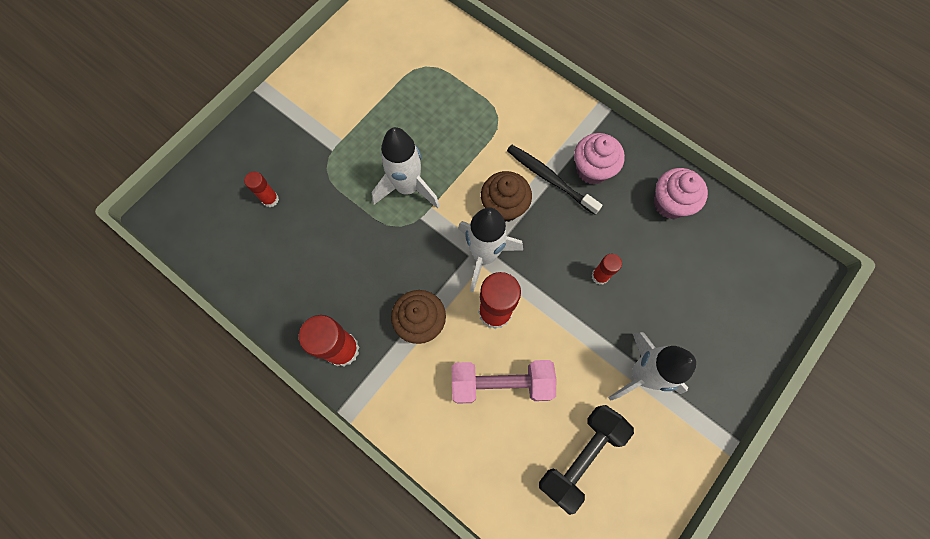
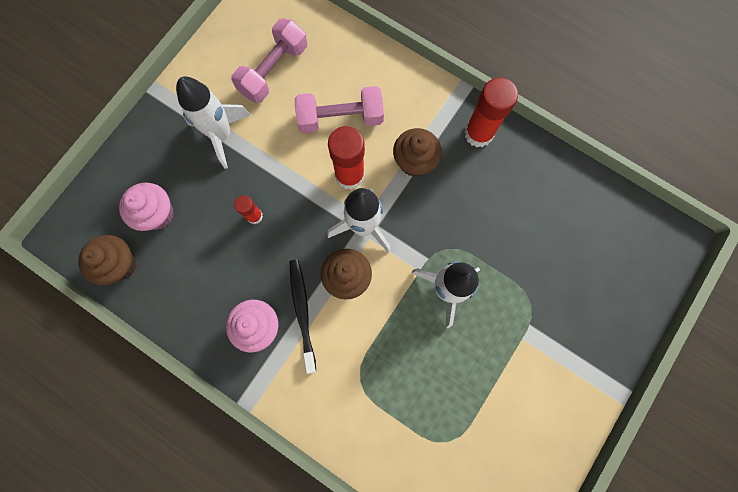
camera: 175 degrees right, 5 degrees up
red glue stick [244,171,279,207] -> none
black toothbrush [507,145,603,215] -> black toothbrush turned 135 degrees counterclockwise [289,259,316,374]
black dumbbell [539,405,634,515] -> pink dumbbell [232,18,307,103]
pink cupcake [654,168,708,219] -> pink cupcake moved to [119,183,174,231]
none -> brown cupcake [78,235,137,285]

